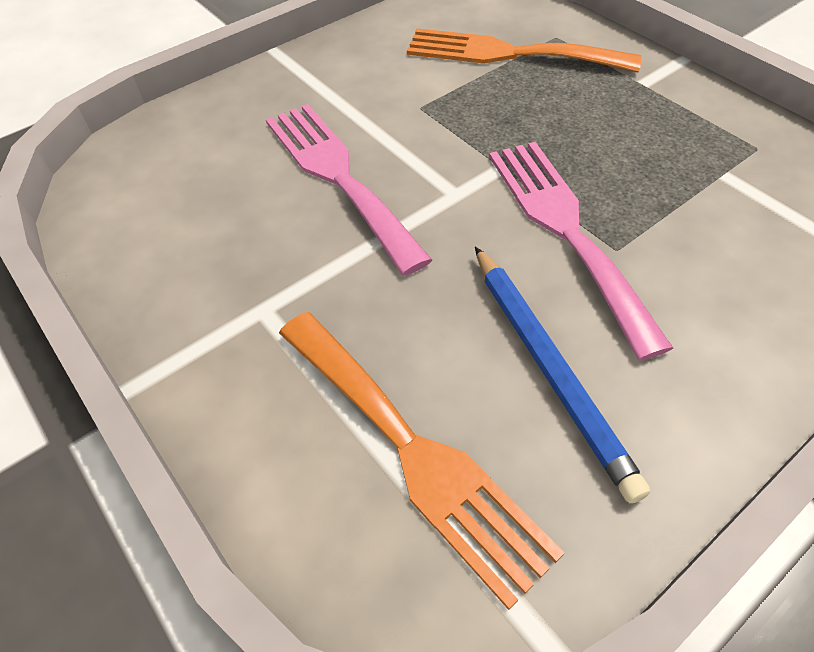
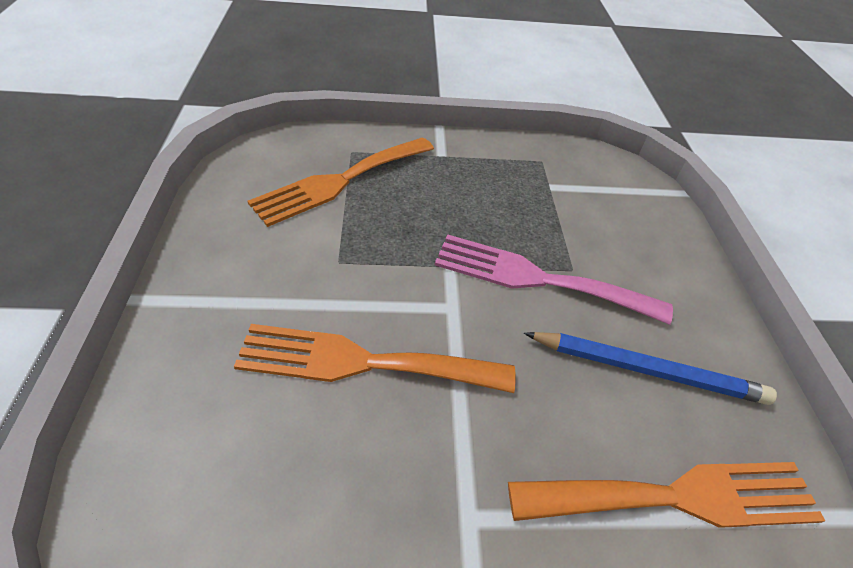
camera: 60 degrees left, 5 degrees down
pink fork [266,104,432,276] -> orange fork [234,324,516,393]

